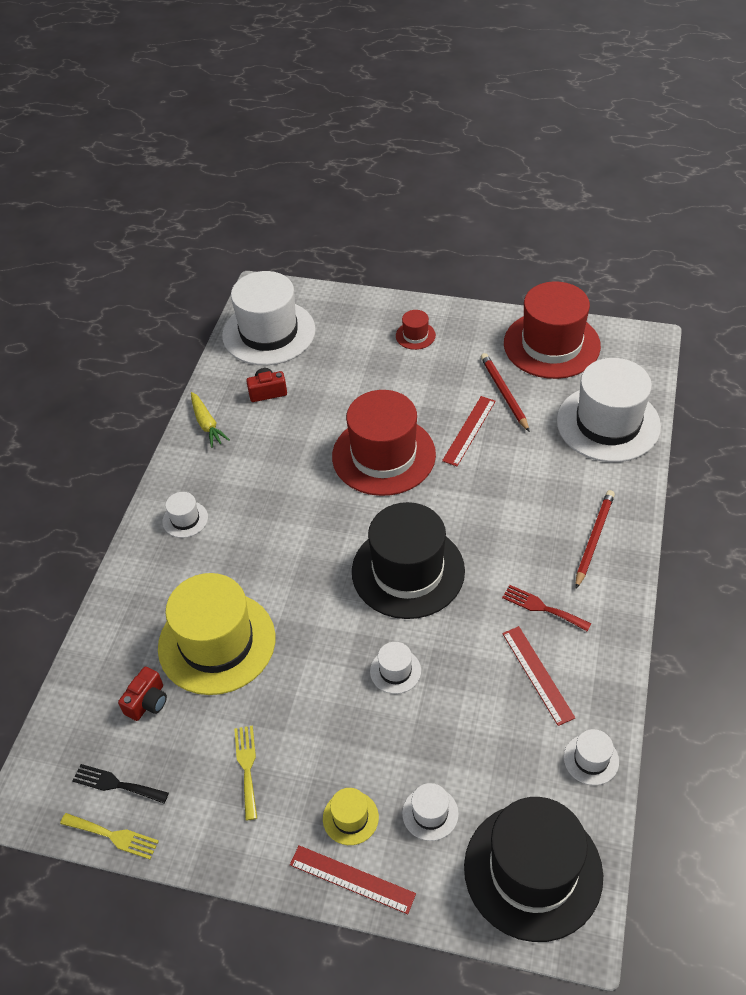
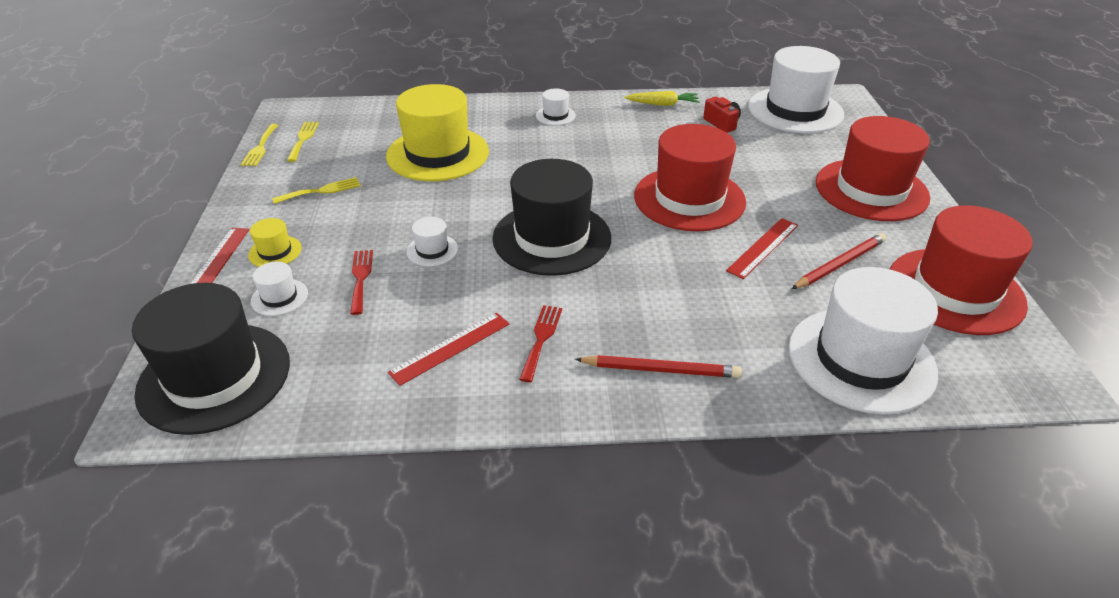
camera: 70 degrees right, 10 degrees down
black fork [72,764,169,803] -> yellow fork [287,122,319,162]
red camera [118,667,167,721] -> none
yellow carrot [191,392,230,448] -> yellow carrot turned 135 degrees counterclockwise [625,91,700,106]
red hat [396,310,436,350] -> red hat [816,116,930,221], size x2.36
red ruler [442,396,496,466] -> red ruler turned 60 degrees counterclockwise [726,218,798,279]
white hat [564,729,619,785] -> none
none -> red fork [350,250,373,315]

